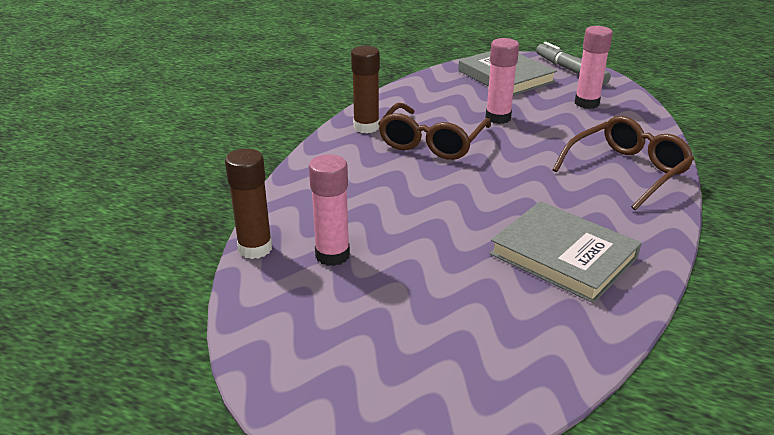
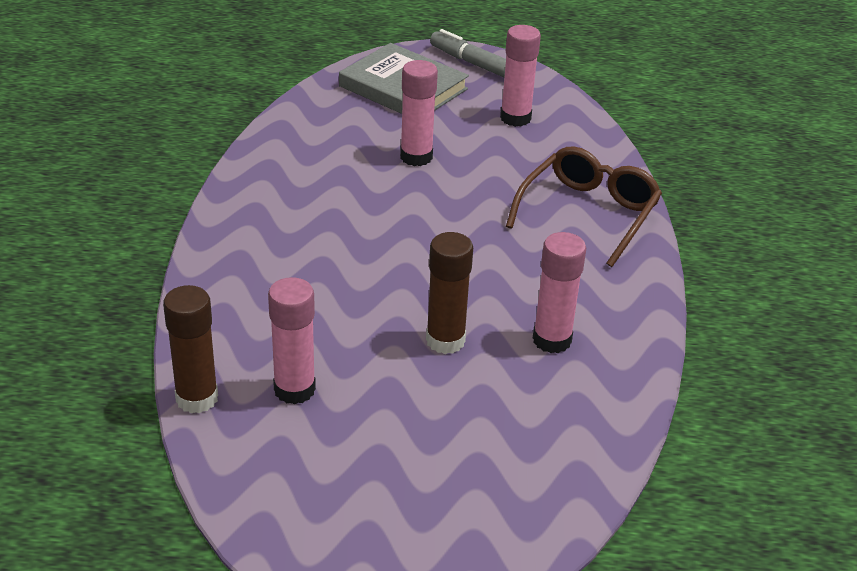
camera: 20 degrees left, 5 degrees up
brown glue stick [351,46,380,133] -> brown glue stick moved to [426,232,473,354]
brown glasses [378,103,491,160] -> none
grey book [490,201,642,303] -> pink glue stick [533,232,586,353]

